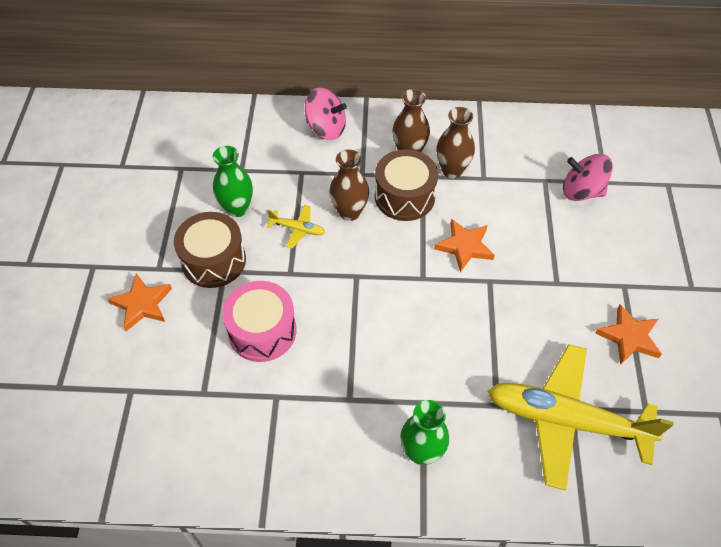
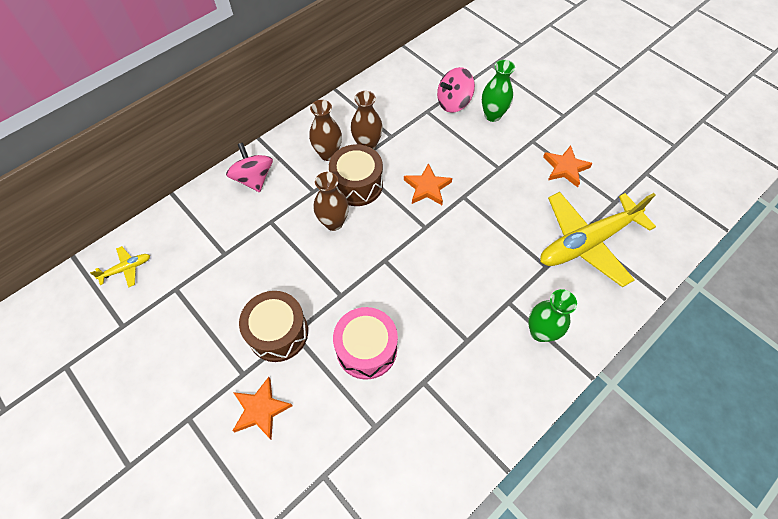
camera: 45 degrees left, 5 degrees up
green vase [213,146,253,217] -> green vase moved to [482,60,515,122]
yellow plane [267,205,325,249] -> yellow plane moved to [90,246,150,287]
pink spinning top [305,88,347,140] -> pink spinning top turned 90 degrees counterclockwise [226,143,273,192]

